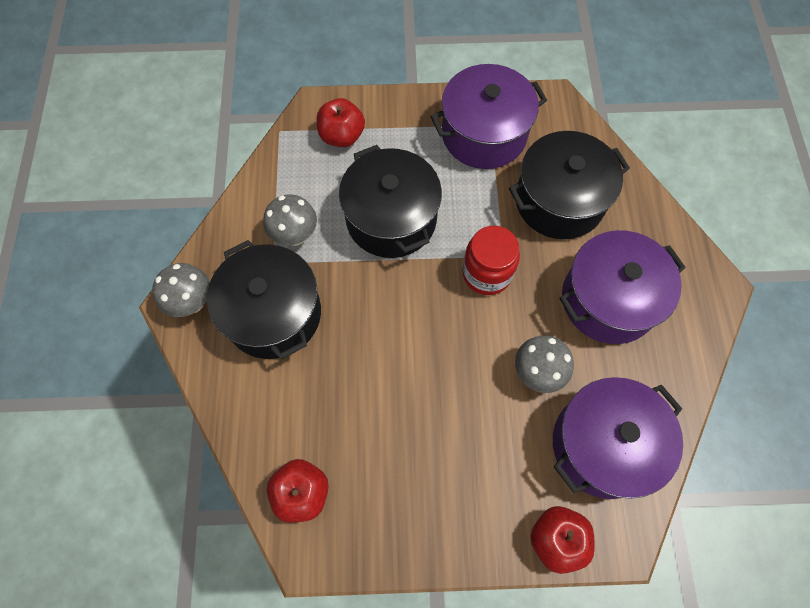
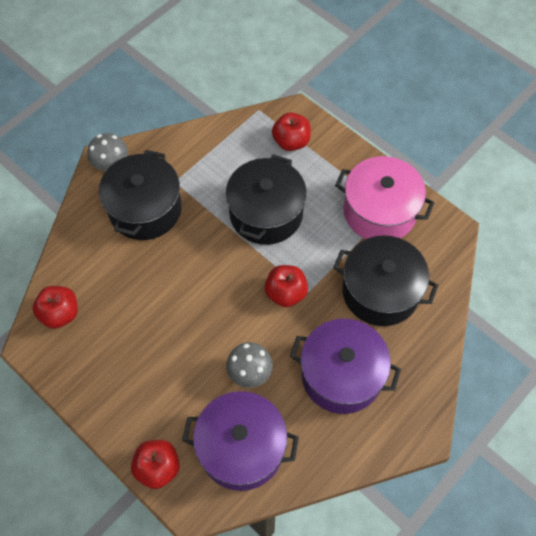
camera: 45 degrees right, 5 degrees down
grey mushroom [263,194,317,246] -> none
purple pot [430,64,547,169] -> pink pot [335,156,434,239]
red jar [462,226,520,295] -> red apple [264,265,308,307]

